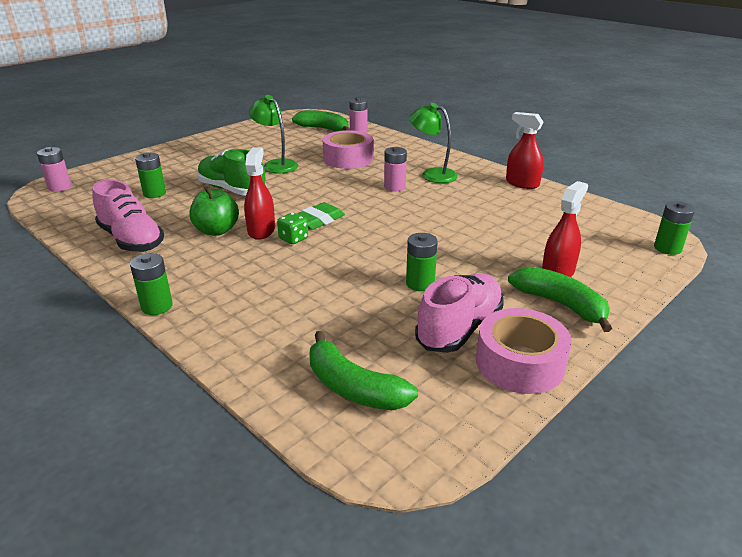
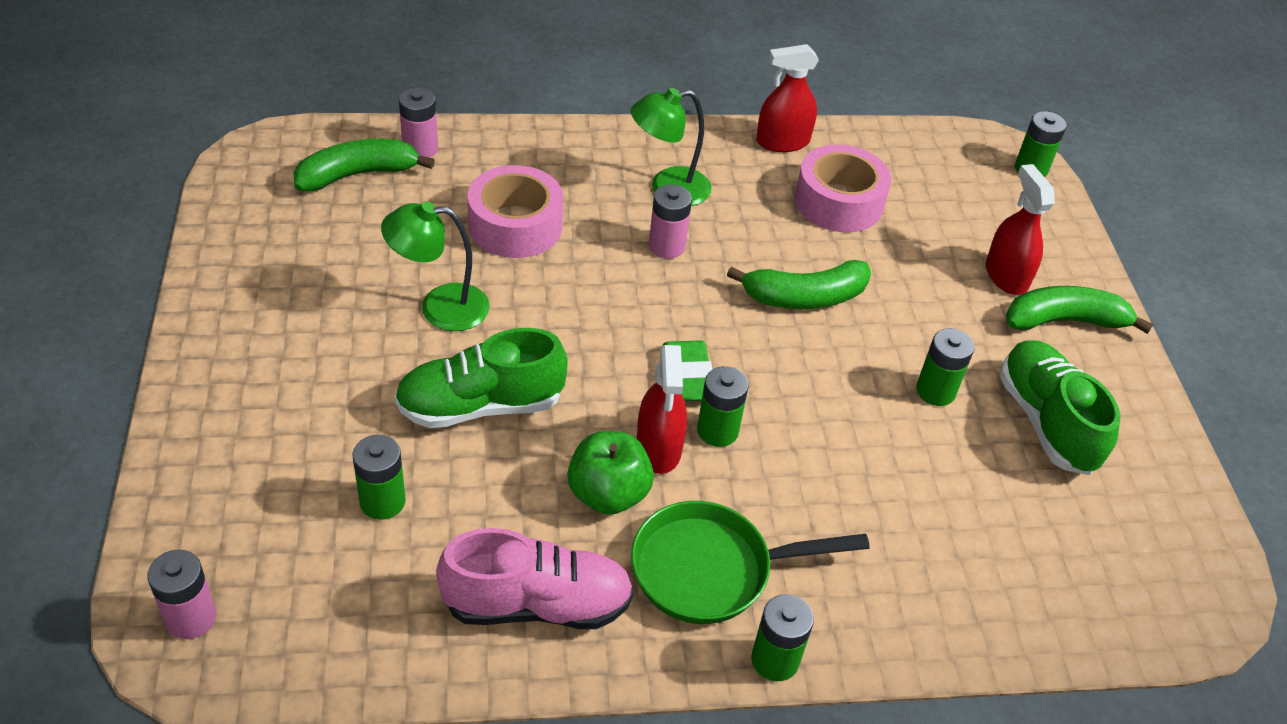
camera: 55 degrees left, 15 degrees up
red spray bottle [244,147,275,240] -> red spray bottle turned 135 degrees counterclockwise [637,345,687,474]
green dice [277,213,308,244] -> green battery [697,366,749,447]
green banana [309,331,418,410] -> green banana moved to [727,260,871,309]
pink shoe [415,273,504,353] -> green shoe [1000,340,1121,475]
pink tape [476,308,572,394] -> pink tape moved to [795,144,891,233]
none -> green pan [631,501,870,624]

